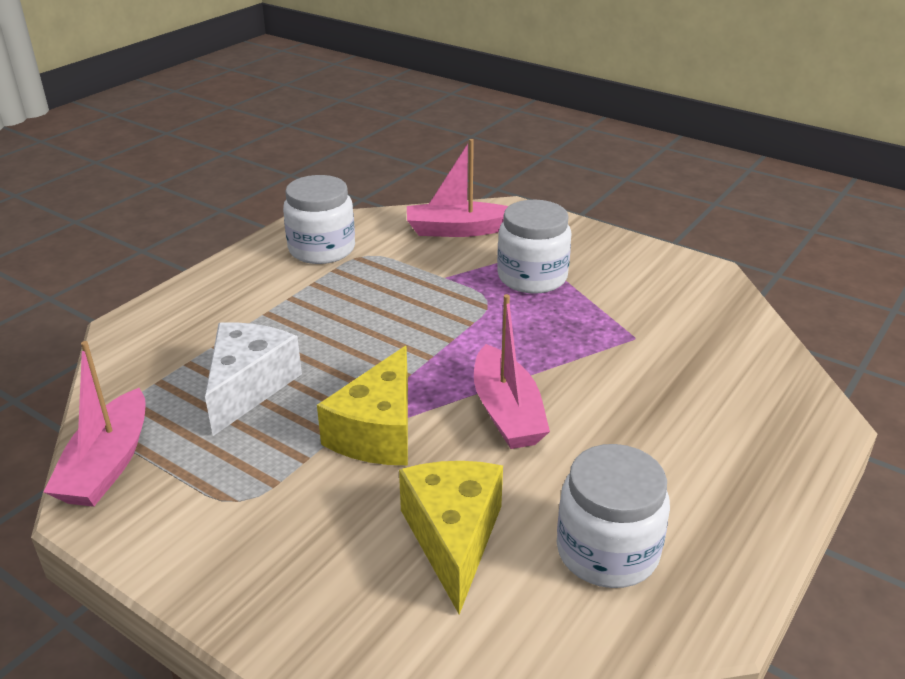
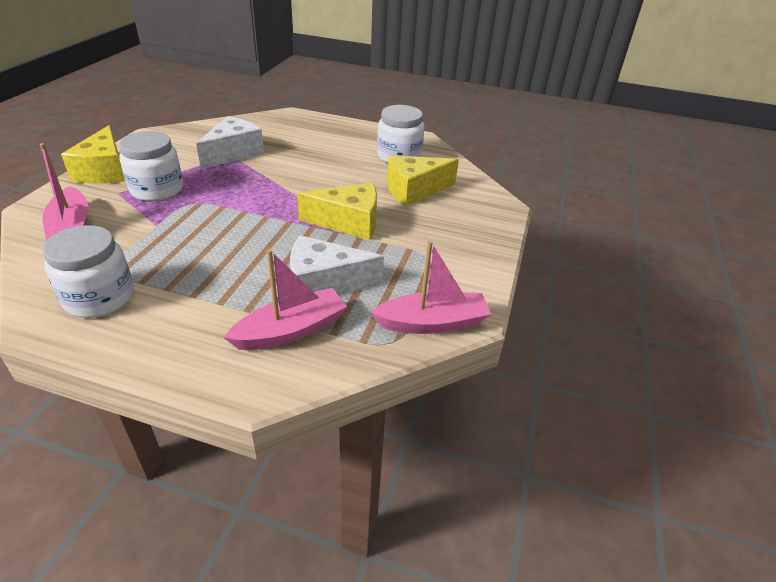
camera: 110 degrees left, 5 degrees up
pink boat [474,294,550,449] -> pink boat moved to [223,249,347,350]
none -> yellow cheese [61,125,125,184]
none -> white cheese [196,116,264,169]

